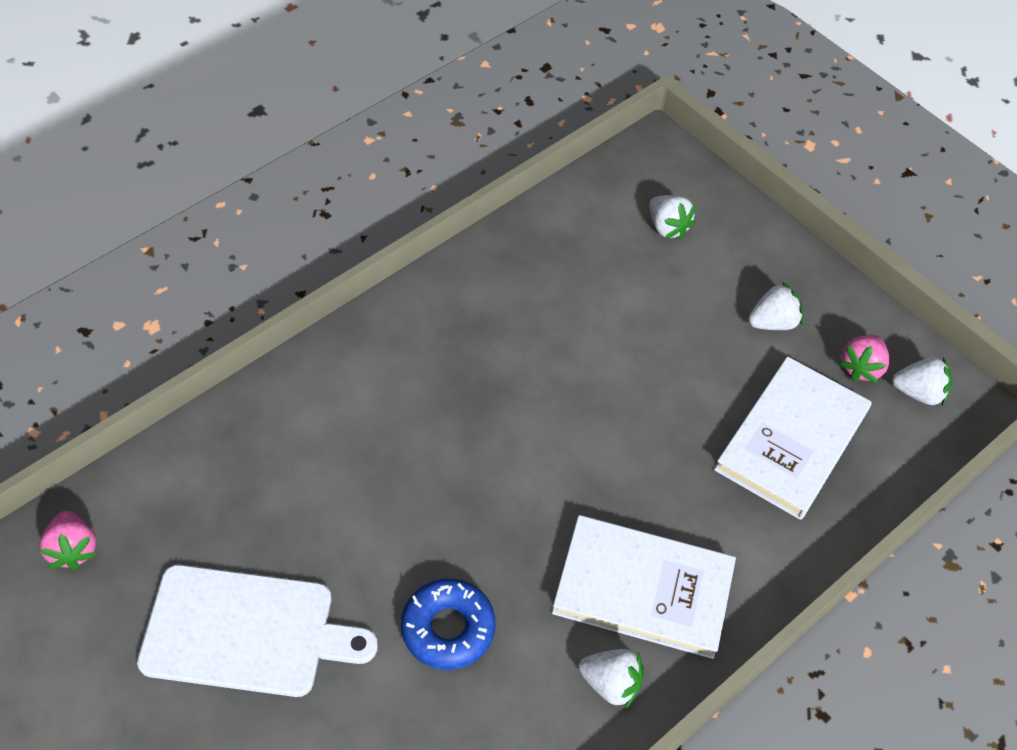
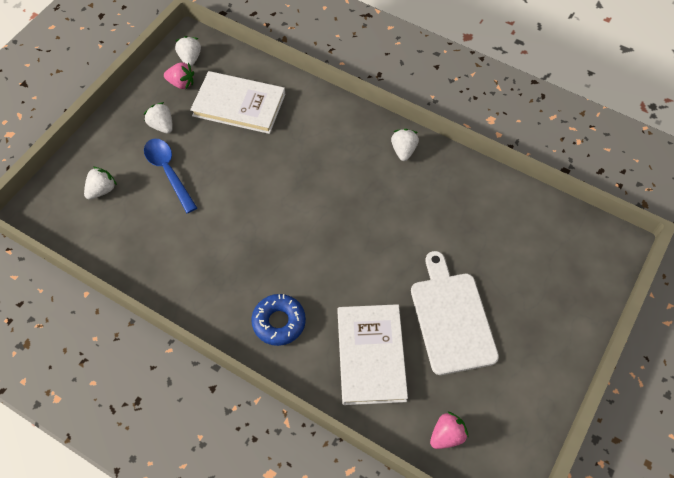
camera: 105 degrees left, 5 degrees up
blue donut [401,579,495,670] -> blue donut moved to [251,294,306,346]
white book [552,515,736,659] -> white book moved to [338,304,408,405]
none -> blue spoon [144,139,197,213]

